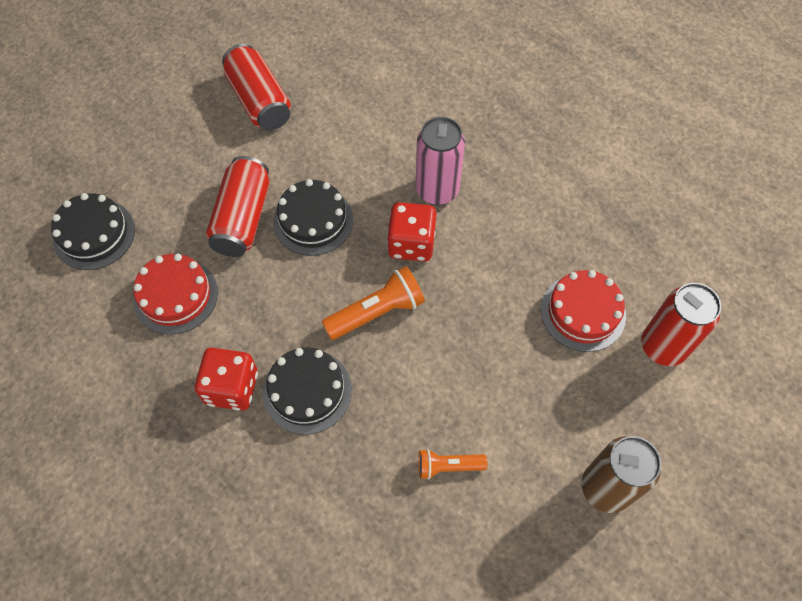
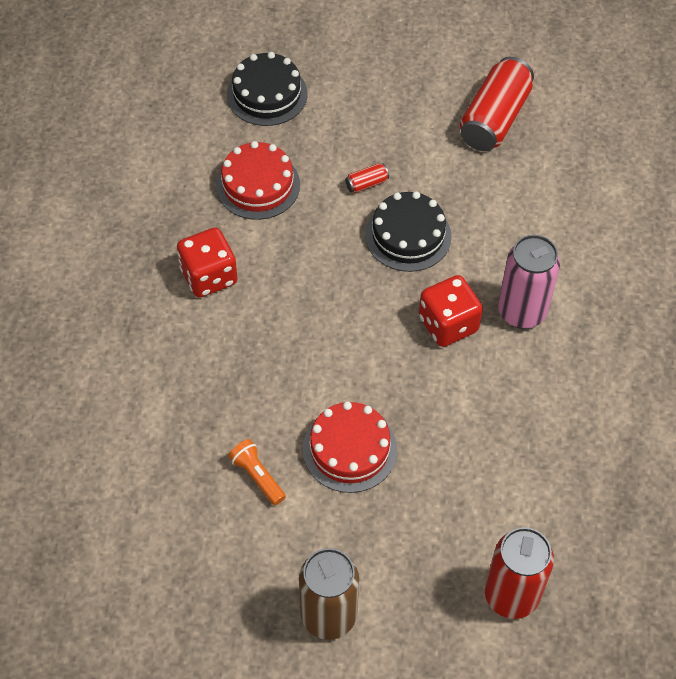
camera: 55 degrees right, 5 degrees down
red can [206,156,269,257] -> red can [345,163,389,193], size x0.42
black cake [263,348,352,434] -> none
orange flashlight [322,266,425,340] -> none
red cake [541,270,626,352] -> red cake moved to [303,402,397,493]

